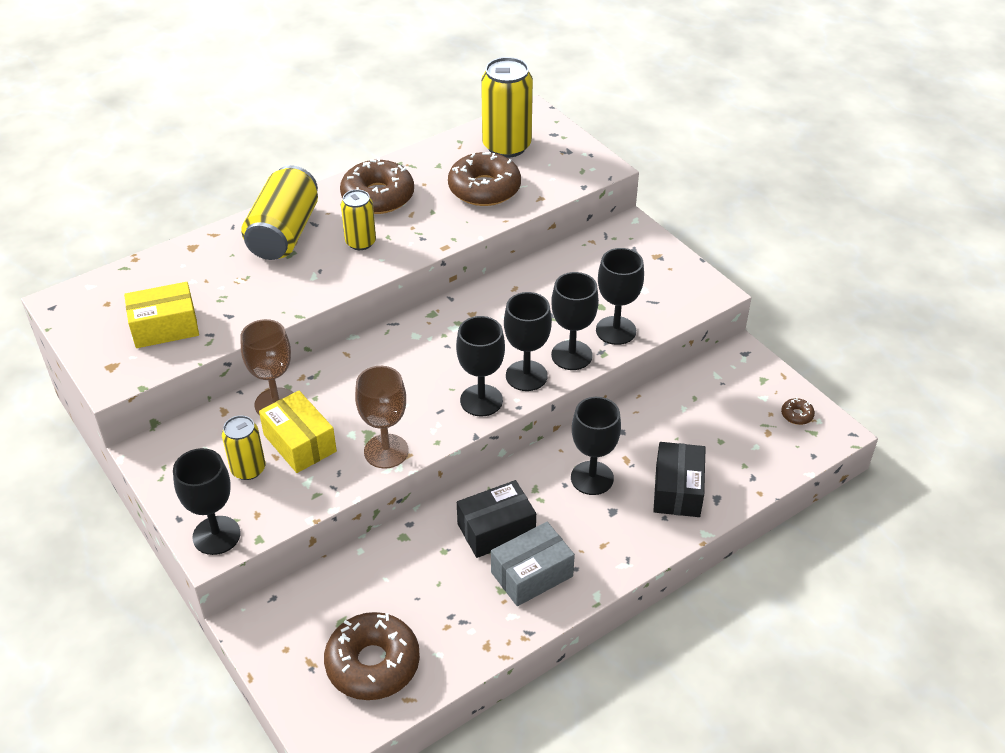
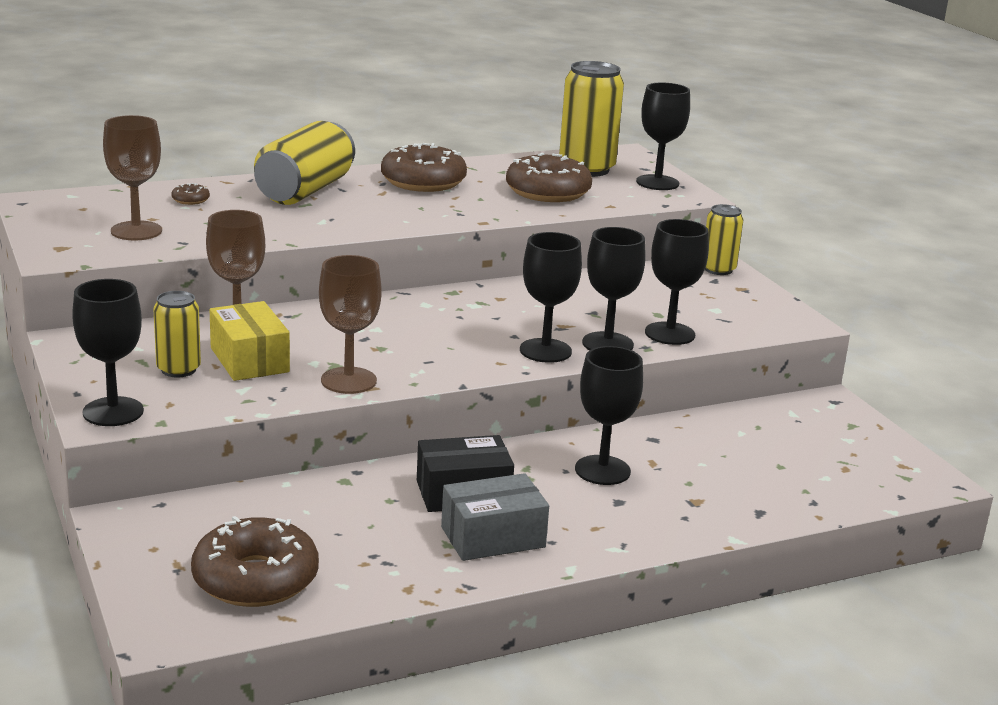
camera: 10 degrees right, 20 degrees down
yellow box [124,282,199,348] -> brown goblet [103,115,162,241]
yellow can [341,190,376,250] -> yellow can moved to [705,204,743,275]
black goblet [456,316,505,416] -> black goblet moved to [636,82,690,190]
black box [653,442,706,517] -> none
brown donut [781,397,815,425] -> brown donut moved to [171,183,210,205]

